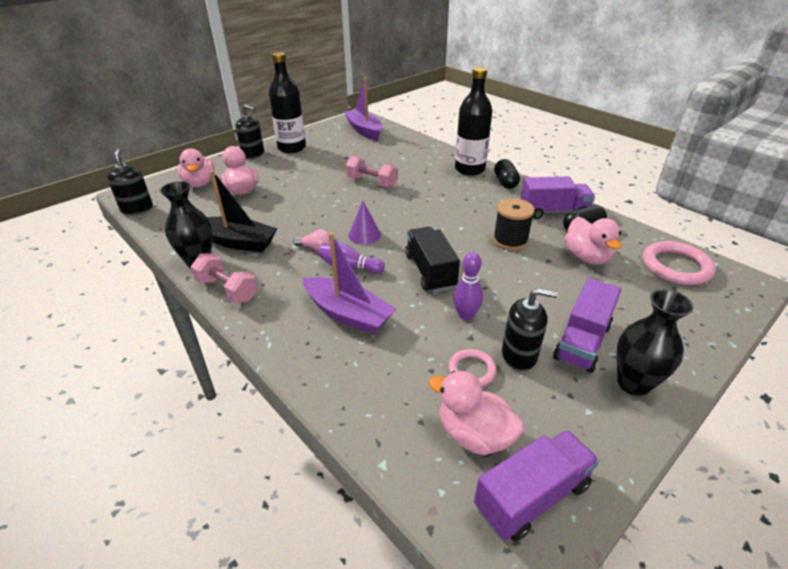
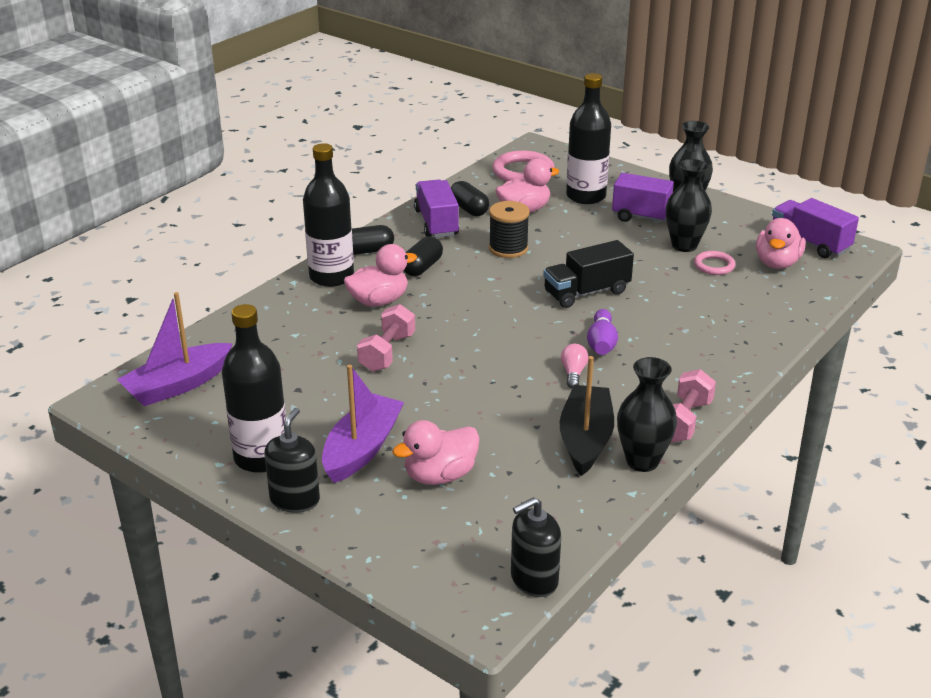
camera: 100 degrees left, 5 degrees down
pink duck [178,148,215,187] -> pink duck moved to [344,244,417,307]
purple boat [303,233,396,334] -> purple boat moved to [322,365,404,483]
purple cone [349,201,381,245] -> none
purple bowling pin [453,252,483,320] -> none
black soap dispenser [502,288,558,371] -> black vase [666,159,712,252]
none -> black capsule [404,236,443,276]
none -> black bottle [566,73,611,204]

